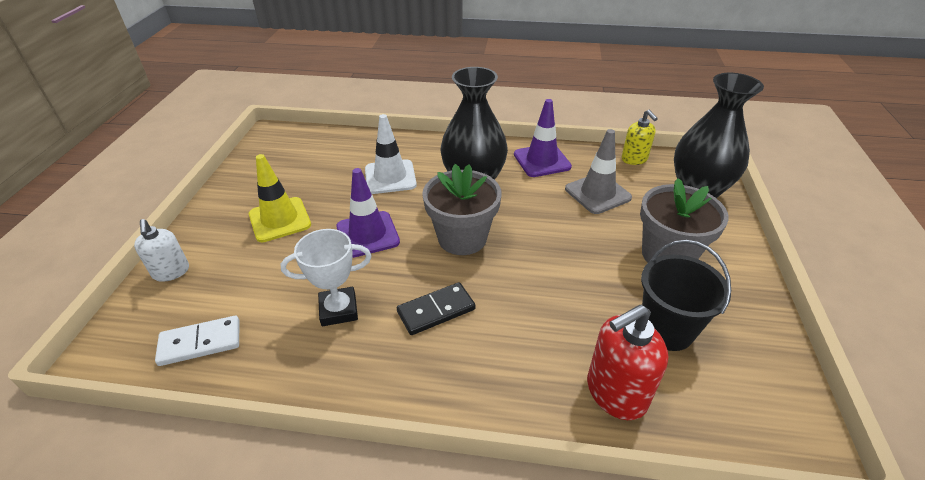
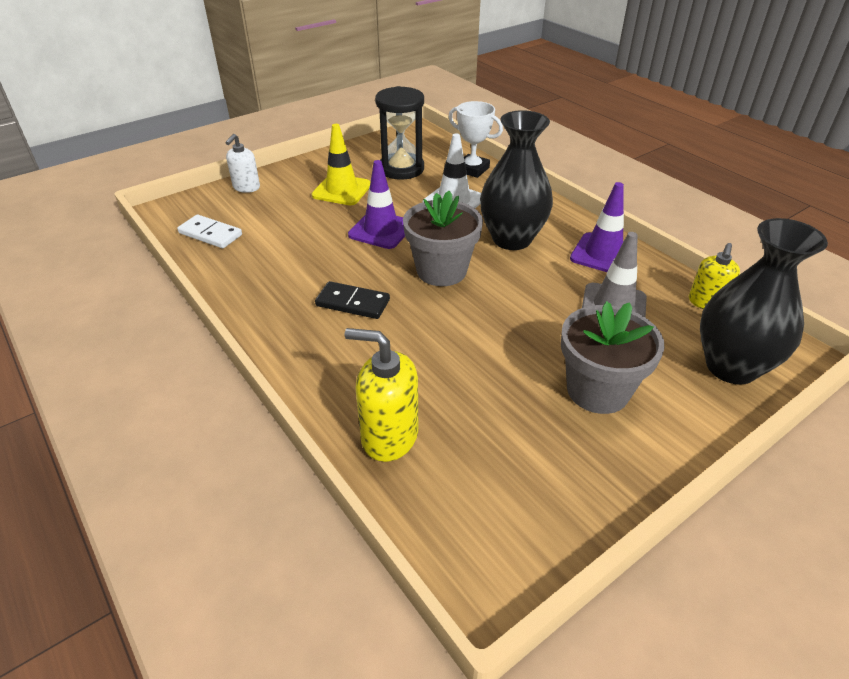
camera: 45 degrees right, 0 degrees up
white trophy [281,229,372,326] -> white trophy moved to [449,101,503,178]
red soap dispenser [587,305,668,420] -> yellow soap dispenser [345,328,418,462]
black bucket [641,240,731,351] -> none
none -> black hourglass [375,86,424,180]

